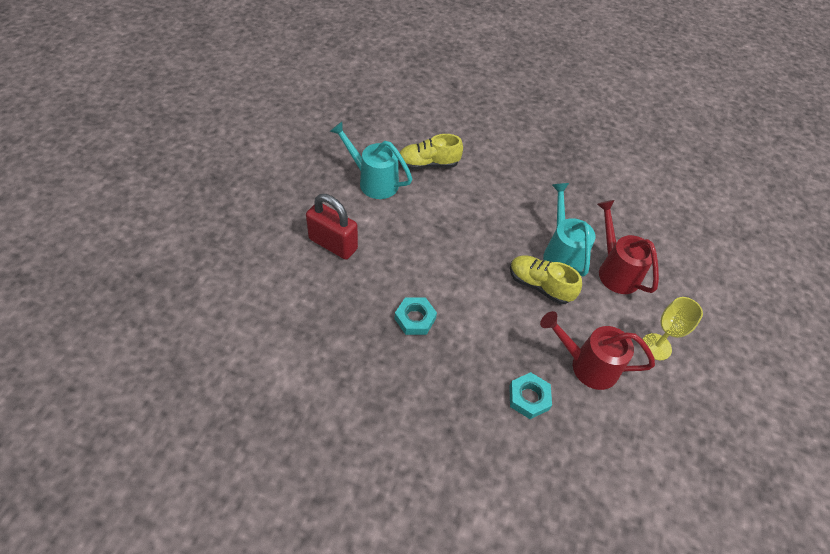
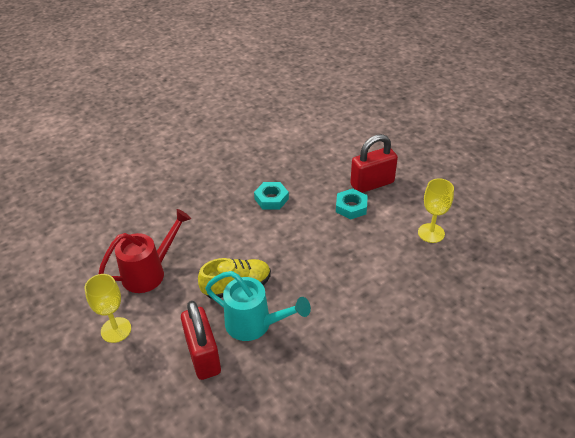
camera: 130 degrees right, 10 degrees down
turquoise watering can [330,122,412,199] -> yellow goblet [418,178,454,243]
yellow shoe [398,134,463,170] -> none
turquoise nut [509,372,552,419] -> turquoise nut moved to [336,189,368,220]
red watering can [597,200,659,294] -> red padlock [181,301,221,380]

